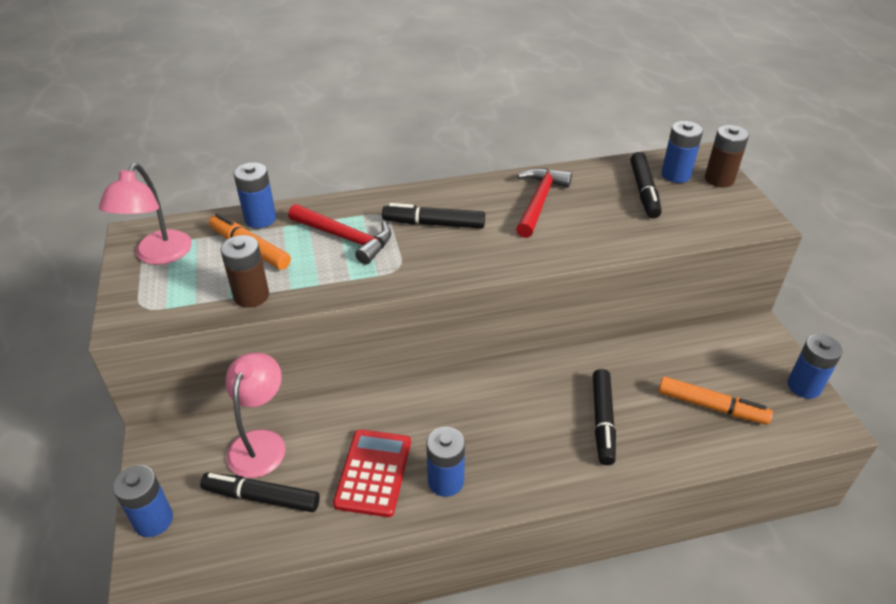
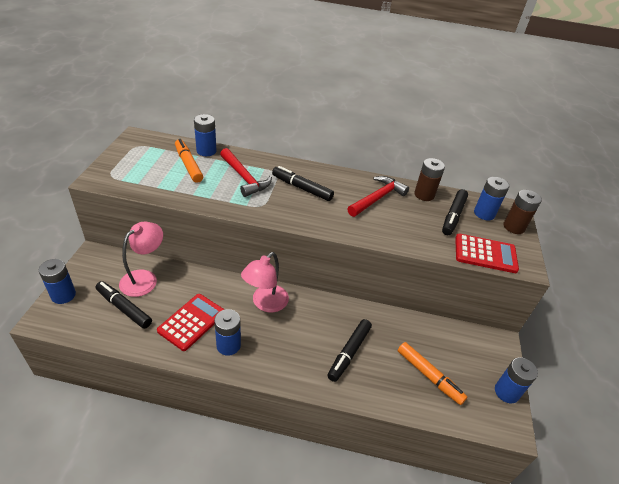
camera: 20 degrees right, 0 degrees up
pink lamp [99,163,192,265] -> pink lamp moved to [241,252,289,312]
brown battery [221,235,269,308] -> brown battery moved to [414,158,445,201]
none -> red calculator [455,234,519,273]

